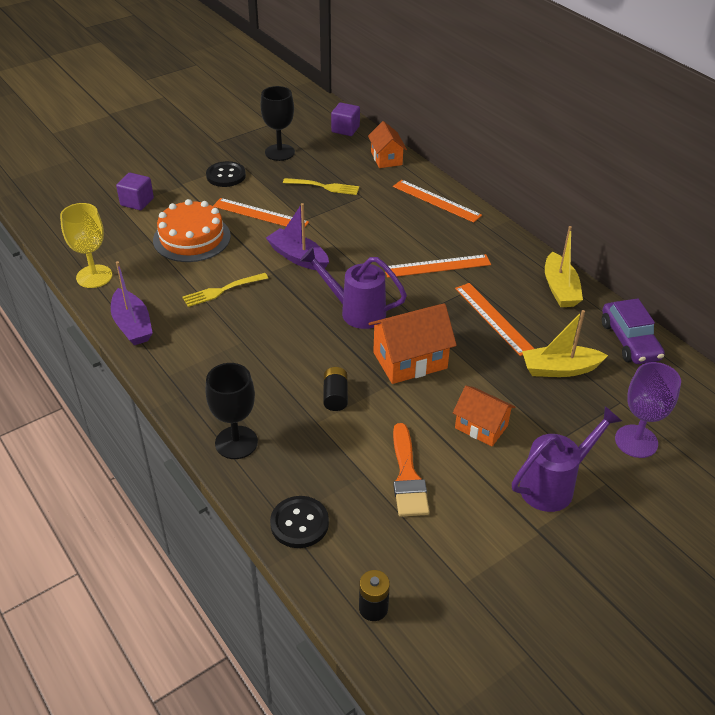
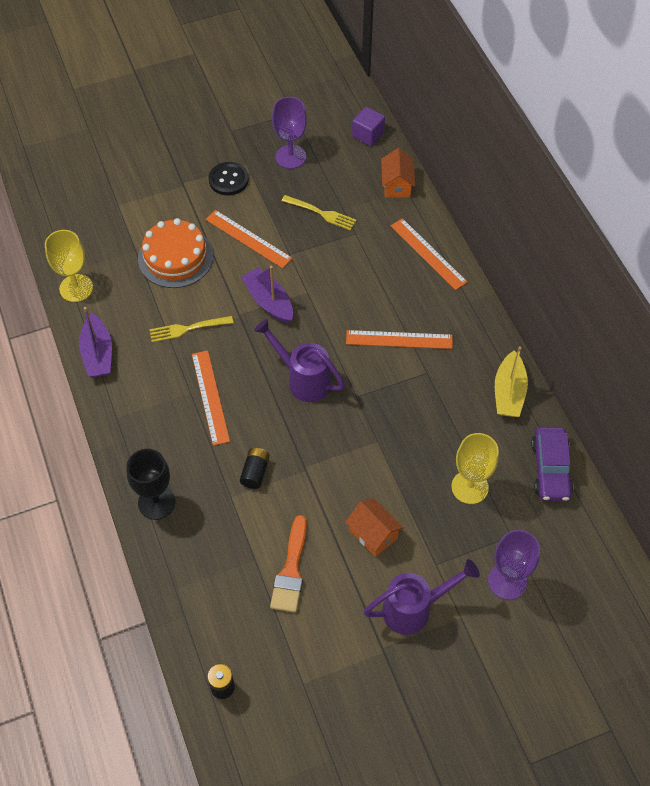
camera: 15 degrees right, 15 degrees up
purple cube [116,173,154,210] -> none
black goblet [260,86,295,161] -> purple goblet [272,97,307,169]
black button [270,496,329,548] -> none
orange house [369,303,457,384] -> none
orange ruler [455,283,534,356] -> orange ruler moved to [192,350,230,446]
yellow boat [522,310,608,377] -> yellow goblet [451,433,499,504]

